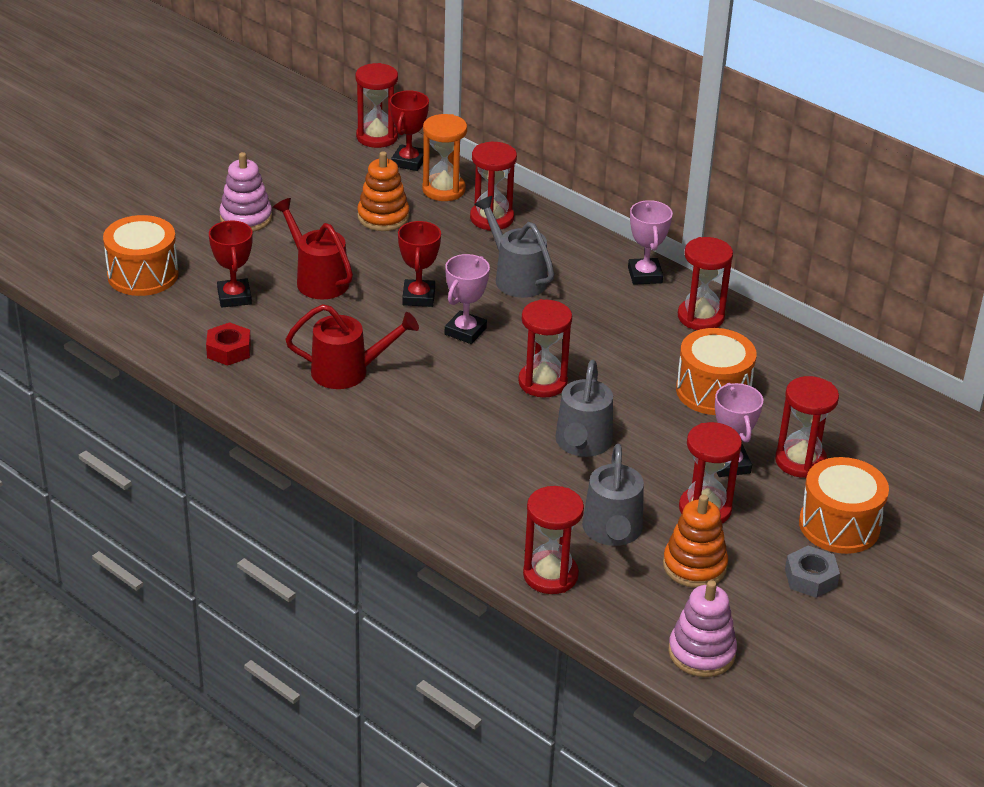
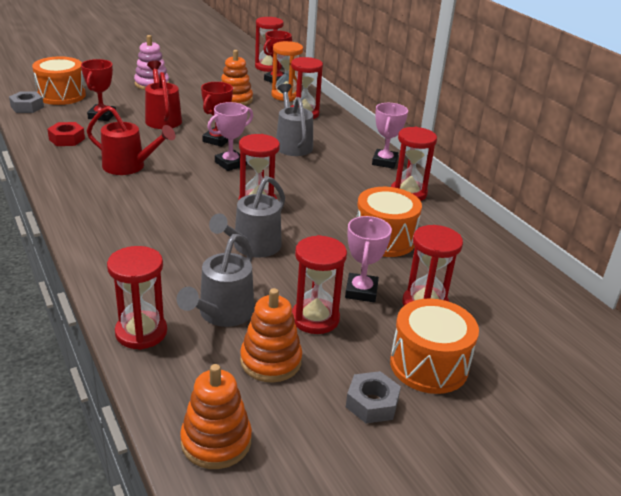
camera: 20 degrees right, 5 degrees down
pink stacking toy [668,580,737,677] -> orange stacking toy [180,364,252,469]
none -> grey nut [9,91,44,113]

